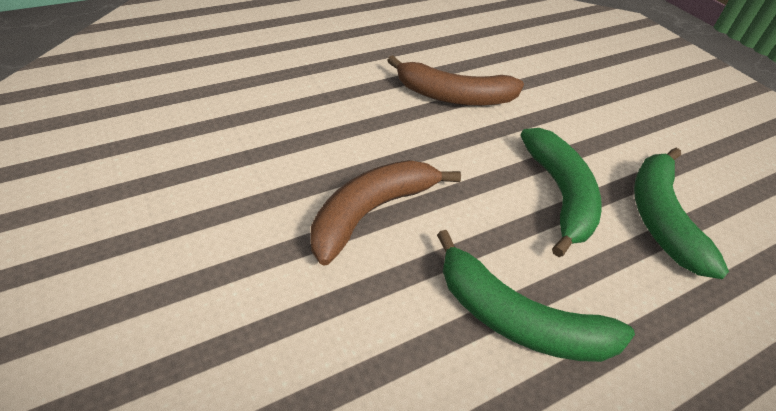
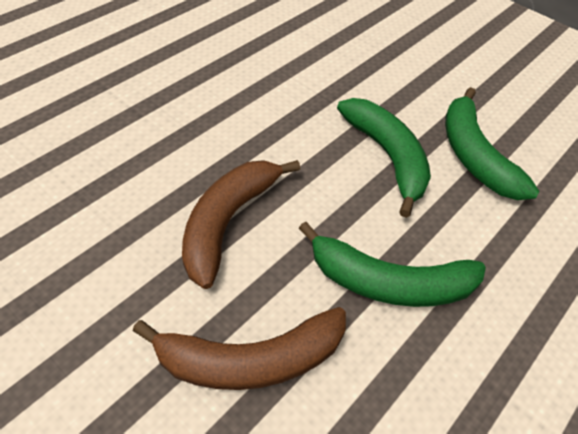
camera: 20 degrees left, 5 degrees up
brown banana [387,55,524,106] -> brown banana moved to [133,307,346,390]

